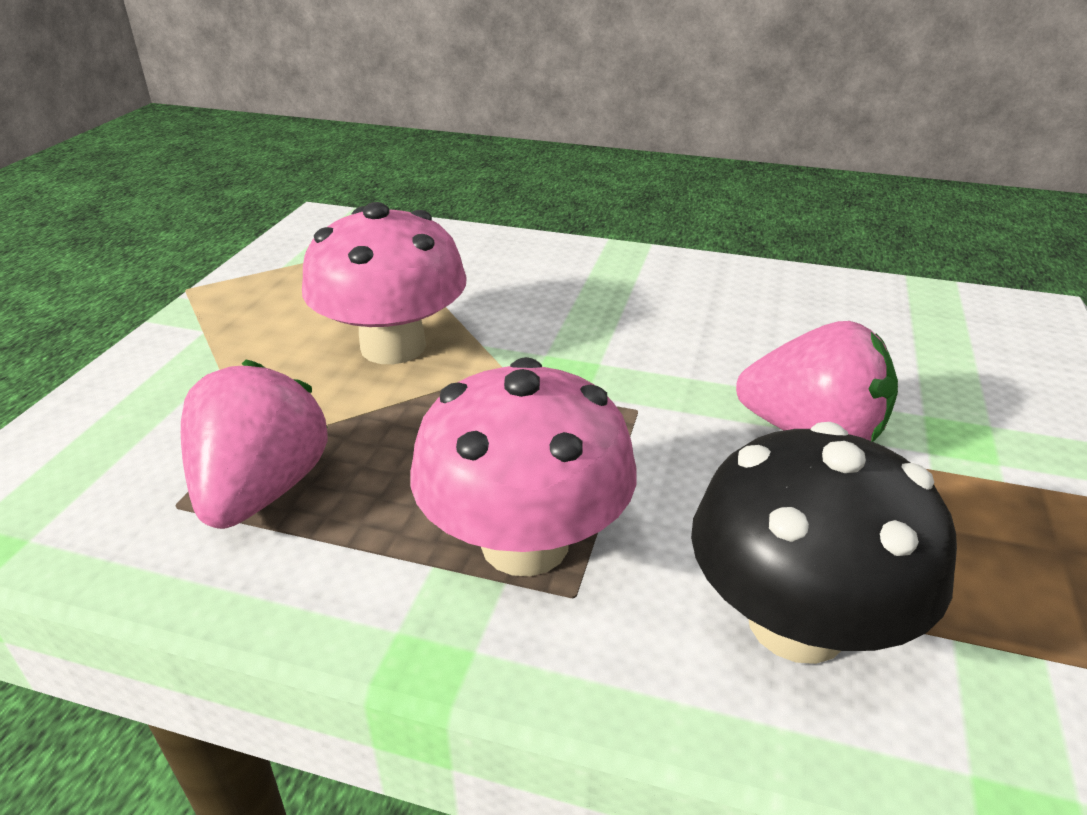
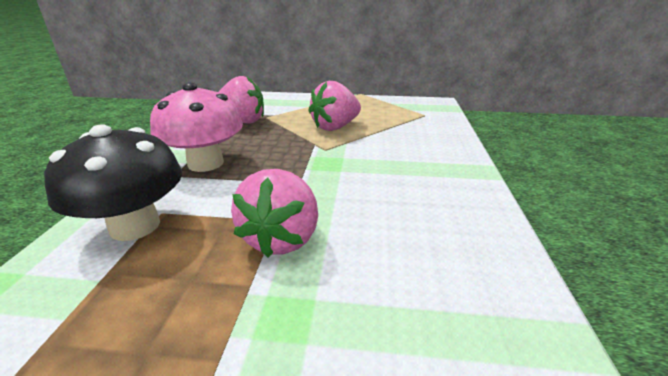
camera: 80 degrees right, 5 degrees down
pink mushroom [302,202,467,364] -> pink strawberry [308,81,361,131]

